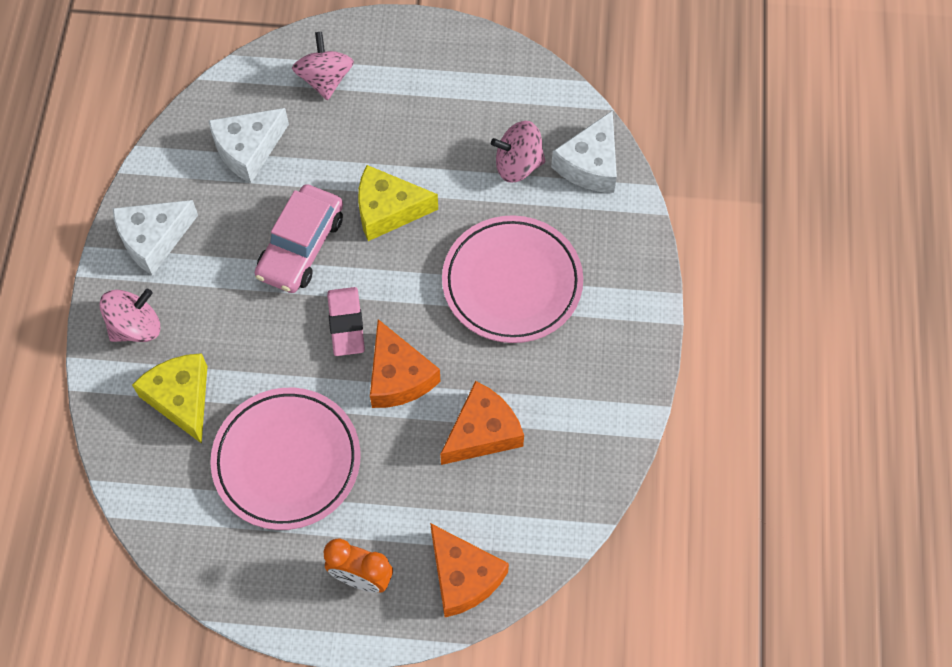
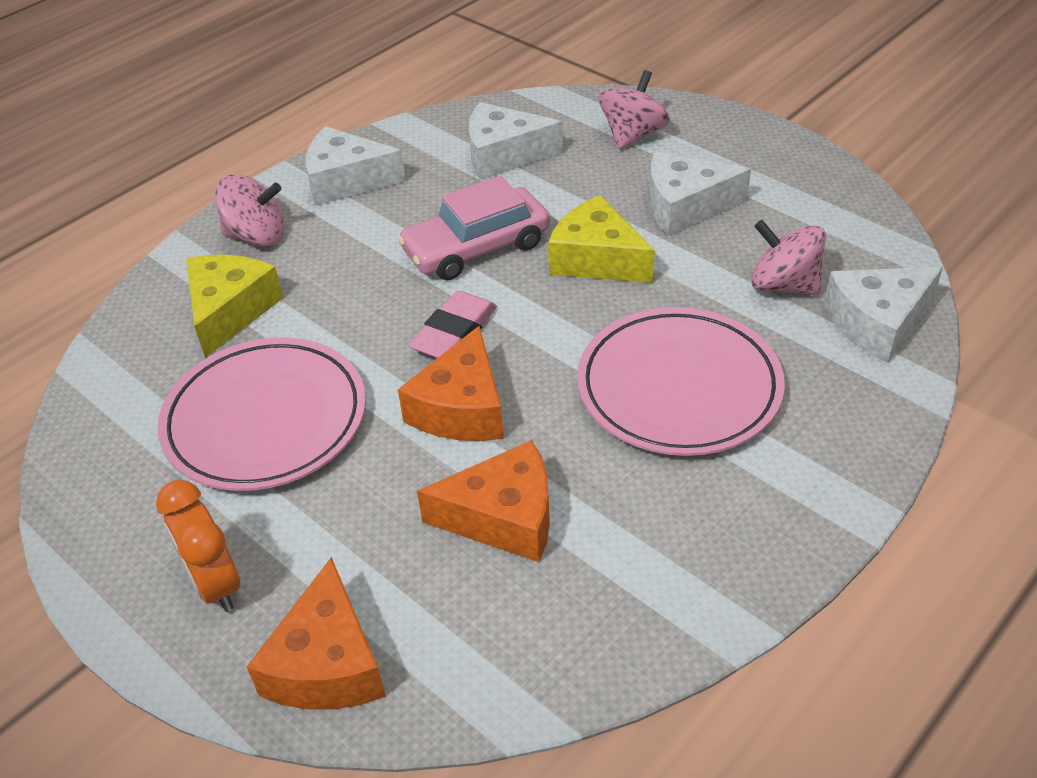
camera: 40 degrees right, 20 degrees down
none -> white cheese [649,152,751,236]

